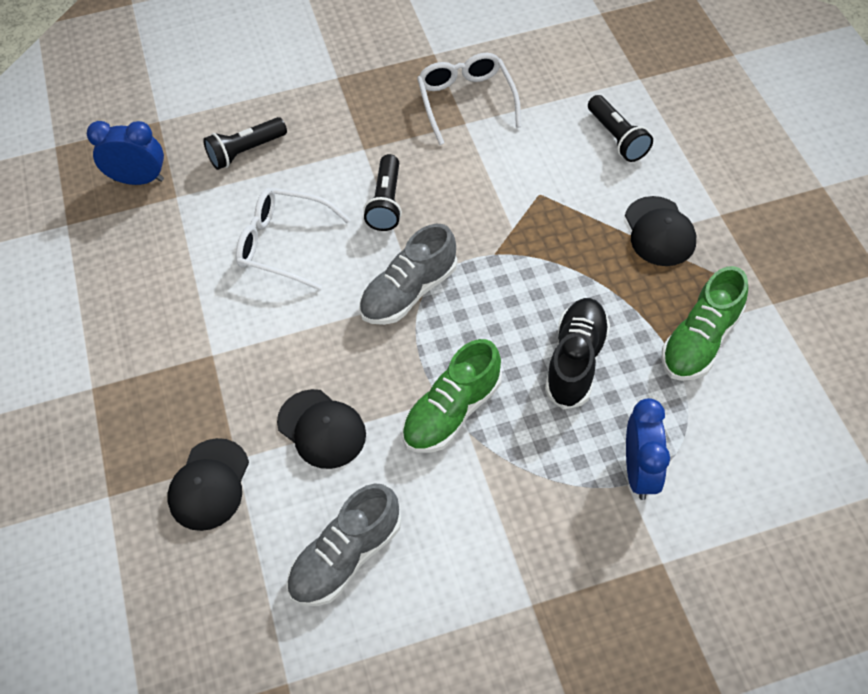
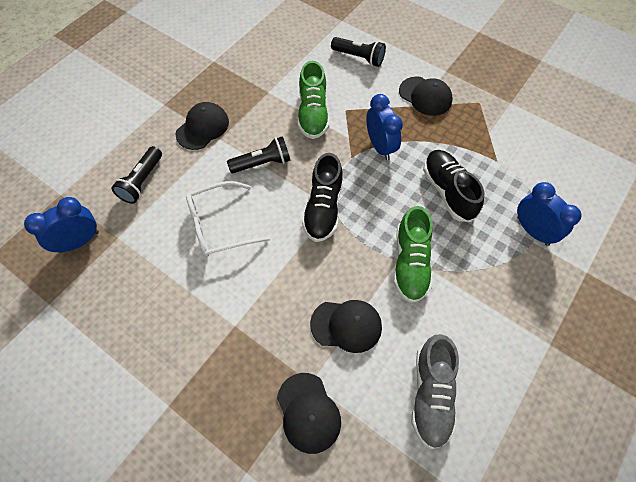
camera: 40 degrees left, 5 degrees up
grey shoe [359,224,457,325] -> black shoe [302,153,343,242]
black flashlight [363,154,402,231] -> black flashlight turned 75 degrees counterclockwise [227,136,290,173]
white glasses [417,53,521,145] -> none
green shoe [662,266,748,381] -> green shoe moved to [298,61,329,139]
none -> black cap [175,102,229,150]
none -> blue clock [366,94,403,160]

